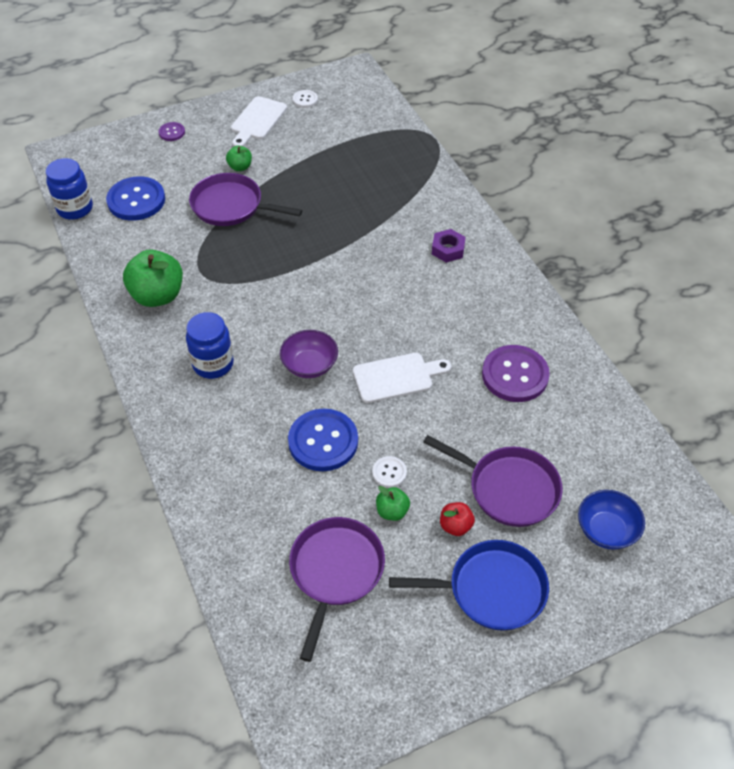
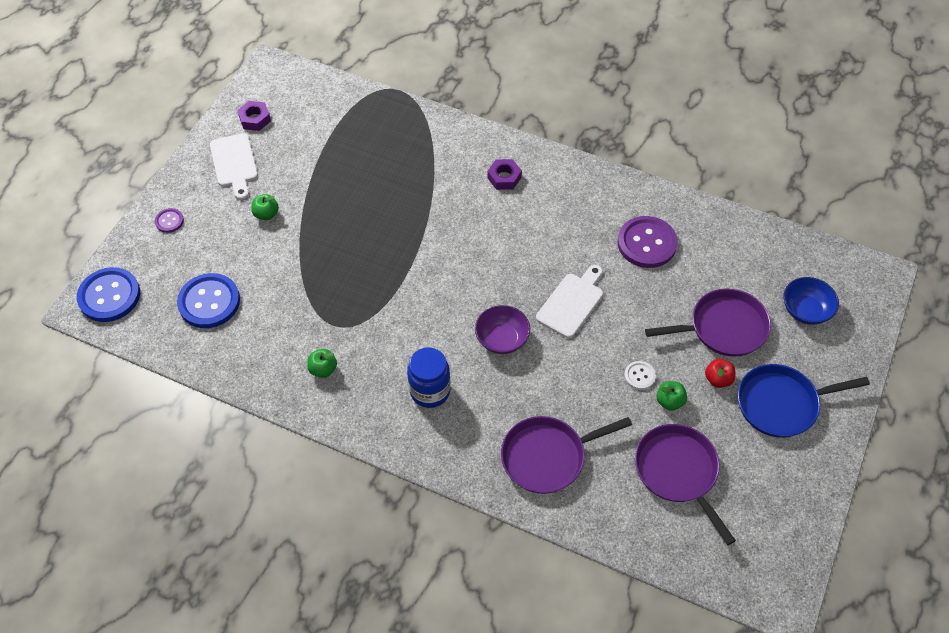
camera: 40 degrees left, 5 degrees up
blue jar [46,158,93,220] -> none
green apple [123,249,183,307] -> green apple [307,349,337,378], size x0.50
purple pan [189,173,302,226] -> purple pan moved to [501,416,632,494]
blue button [288,409,358,471] -> blue button moved to [77,267,140,322]
white button [293,90,318,108] -> purple nut [237,101,271,131]
blue pan [389,540,549,631] -> blue pan turned 150 degrees counterclockwise [738,364,870,438]

